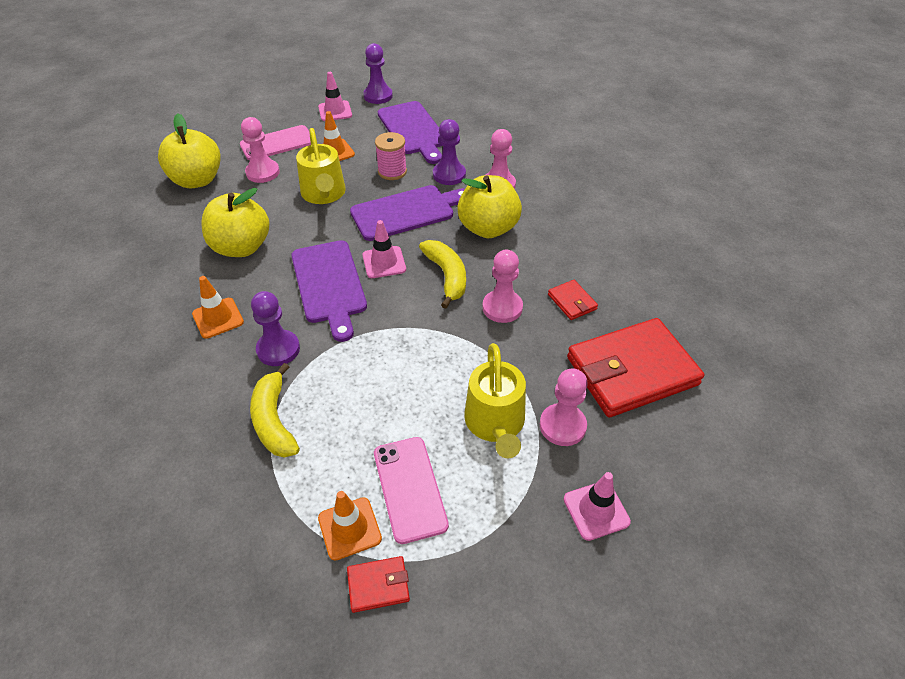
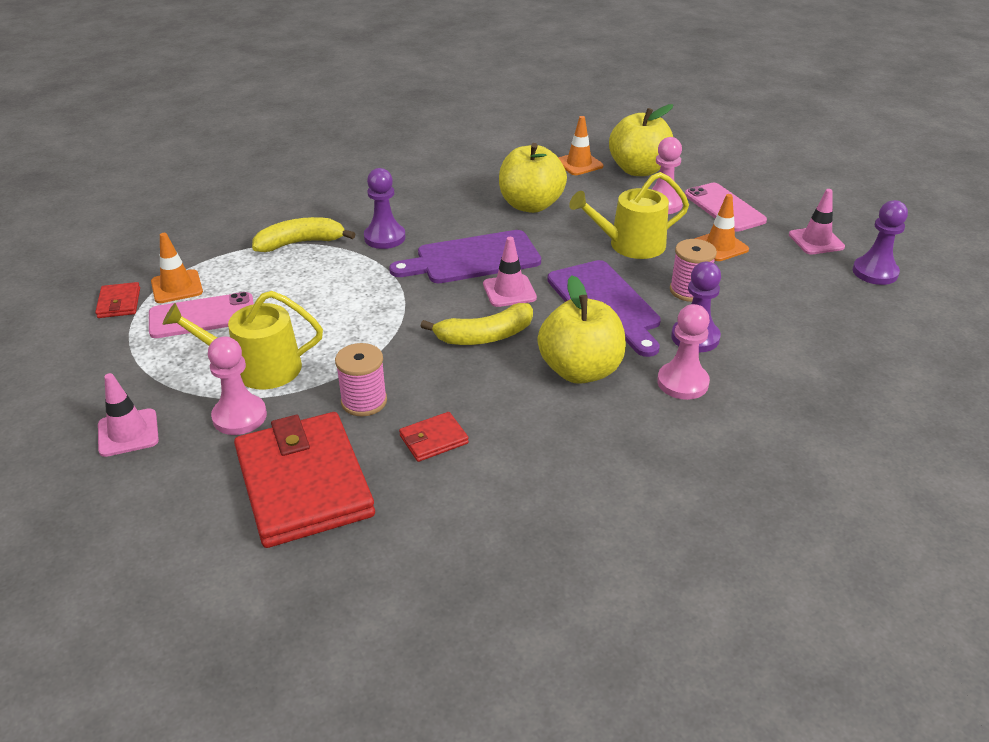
camera: 90 degrees right, 10 degrees down
orange traffic cone [192,276,244,339] -> orange traffic cone moved to [558,116,603,175]
purple cutting board [378,101,443,164] -> none
pink pawn [482,250,523,323] -> none
none -> pink spool [335,343,387,416]

